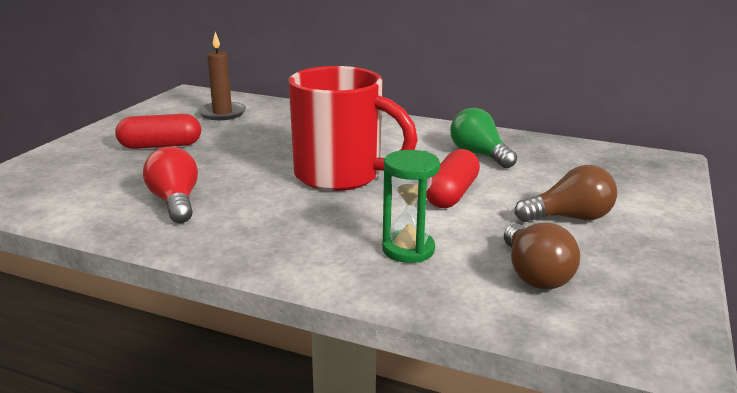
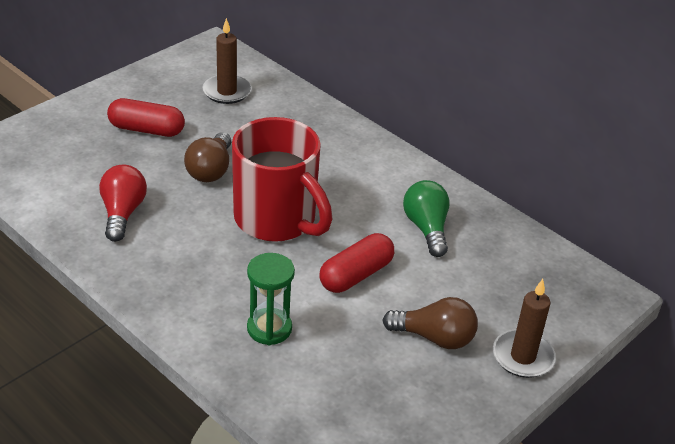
camera: 20 degrees right, 15 degrees up
brown light bulb [504,223,580,289] -> brown light bulb moved to [184,132,231,182]
none -> brown candle [493,279,556,378]

